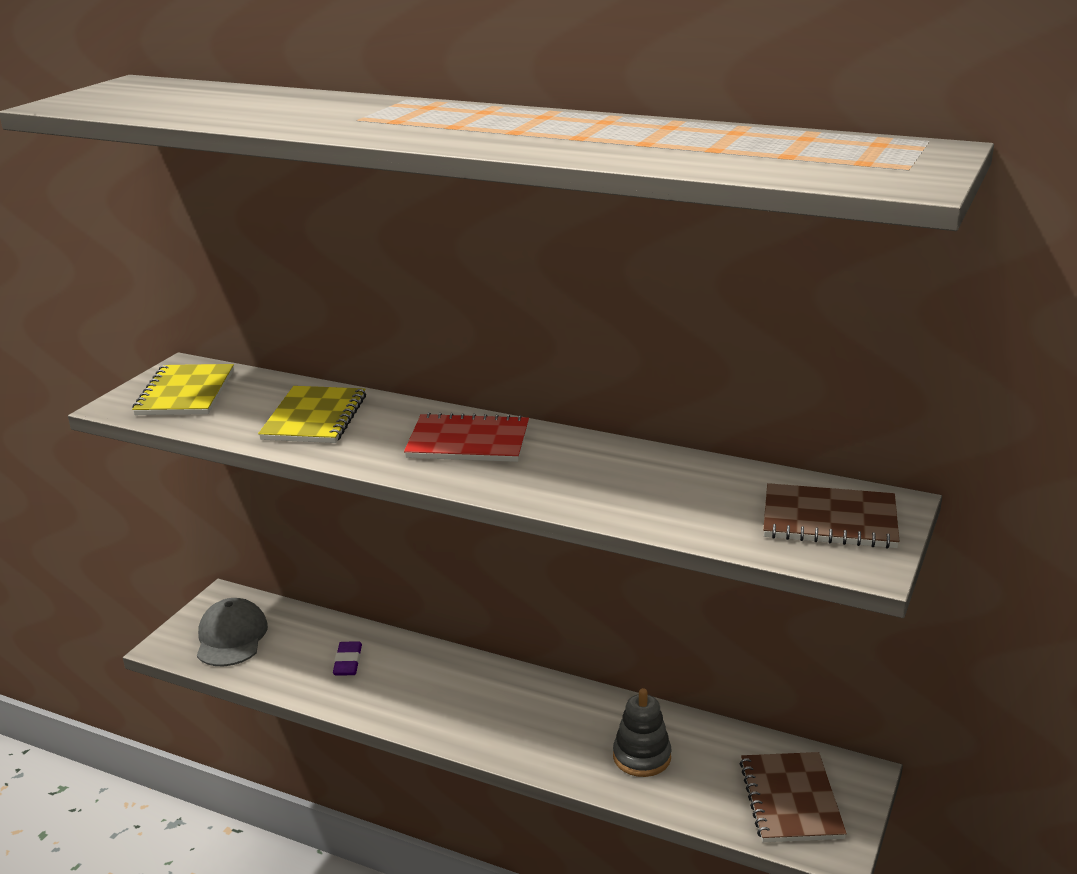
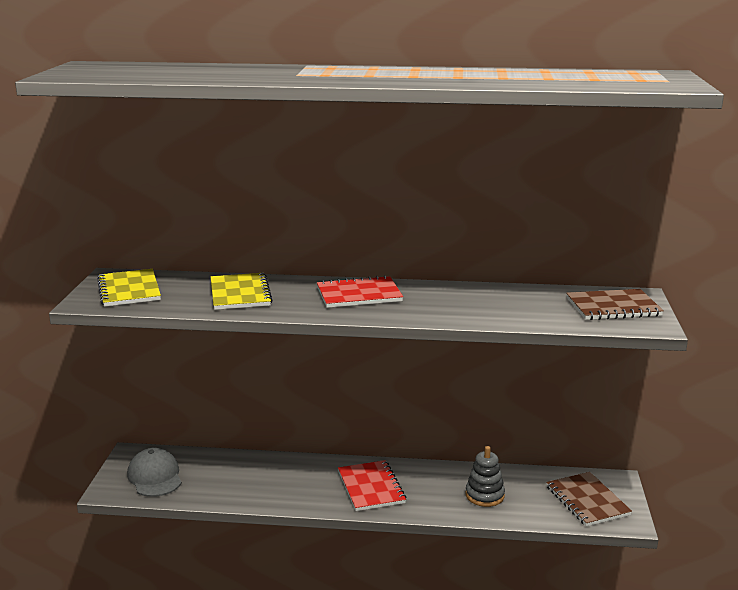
camera: 20 degrees left, 5 degrees down
purple eraser [333,641,362,676] -> none
none -> red notebook [338,460,406,511]

